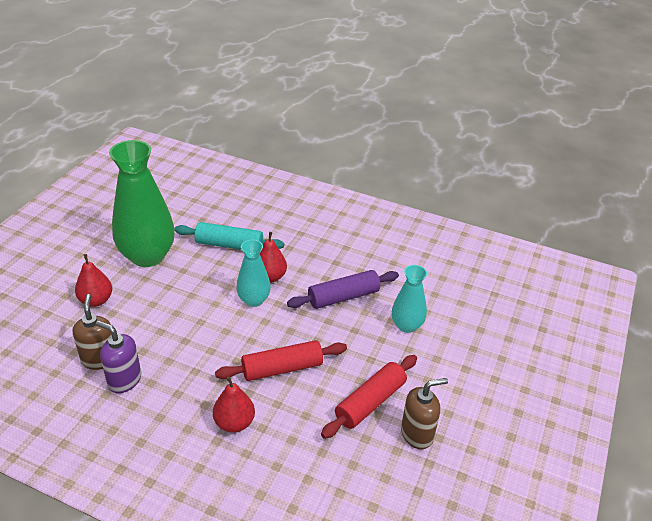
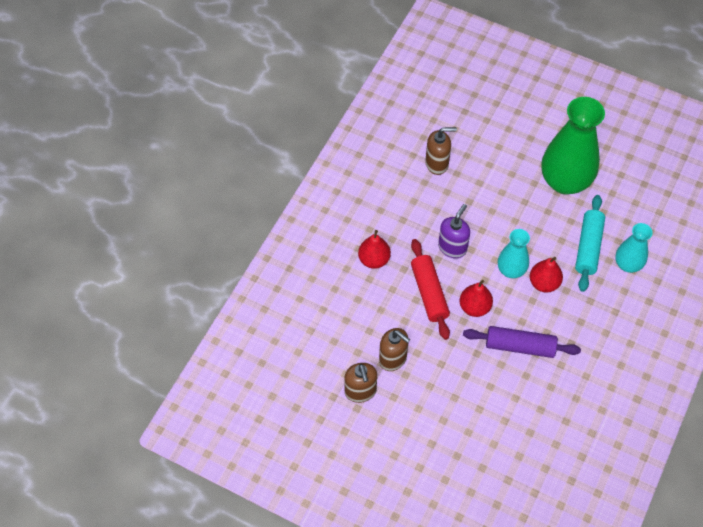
camera: 95 degrees right, 20 degrees up
red pear [75,254,112,307] -> red pear moved to [459,280,493,317]
purple soap dispenser [96,321,141,393] -> purple soap dispenser moved to [438,204,470,258]
purple rolling pin [287,270,399,309] -> purple rolling pin turned 60 degrees counterclockwise [463,326,581,358]
red rolling pin [321,355,417,439] -> brown soap dispenser [379,328,410,371]
turquoise vase [392,265,427,333] -> turquoise vase moved to [615,223,653,273]

